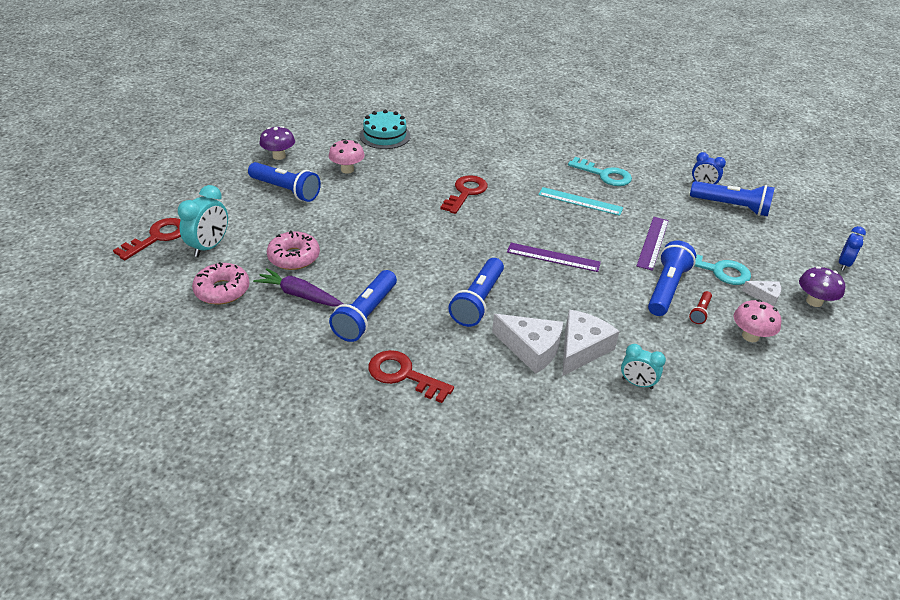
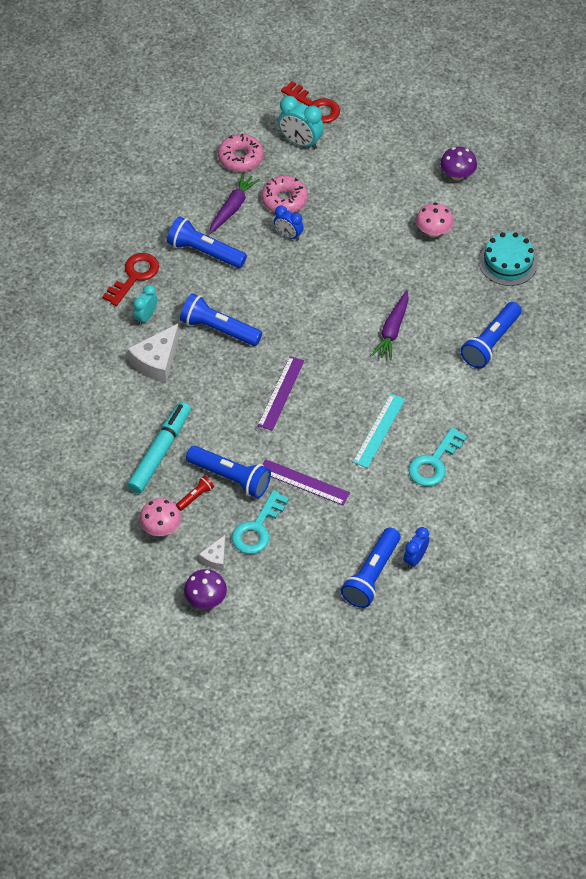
camera: 95 degrees right, 15 degrees up
blue flashlight [248,162,321,202] -> blue flashlight moved to [460,302,522,368]
red key [440,175,488,214] -> purple carrot [372,290,409,360]
white cheese [562,310,620,376] -> none
turquoise clock [621,344,666,389] -> turquoise clock moved to [133,285,157,325]
red flashlight [689,291,712,324] -> red flashlight turned 105 degrees clockwise [176,476,214,511]
blue clock [839,226,866,271] -> blue clock moved to [274,205,304,241]
none -> turquoise marker [127,402,191,494]

